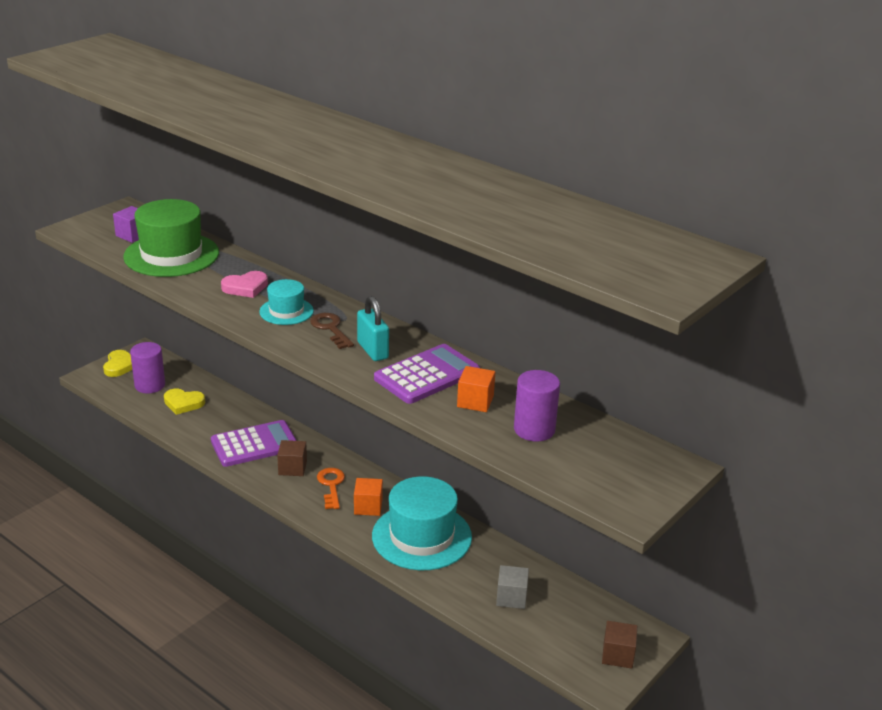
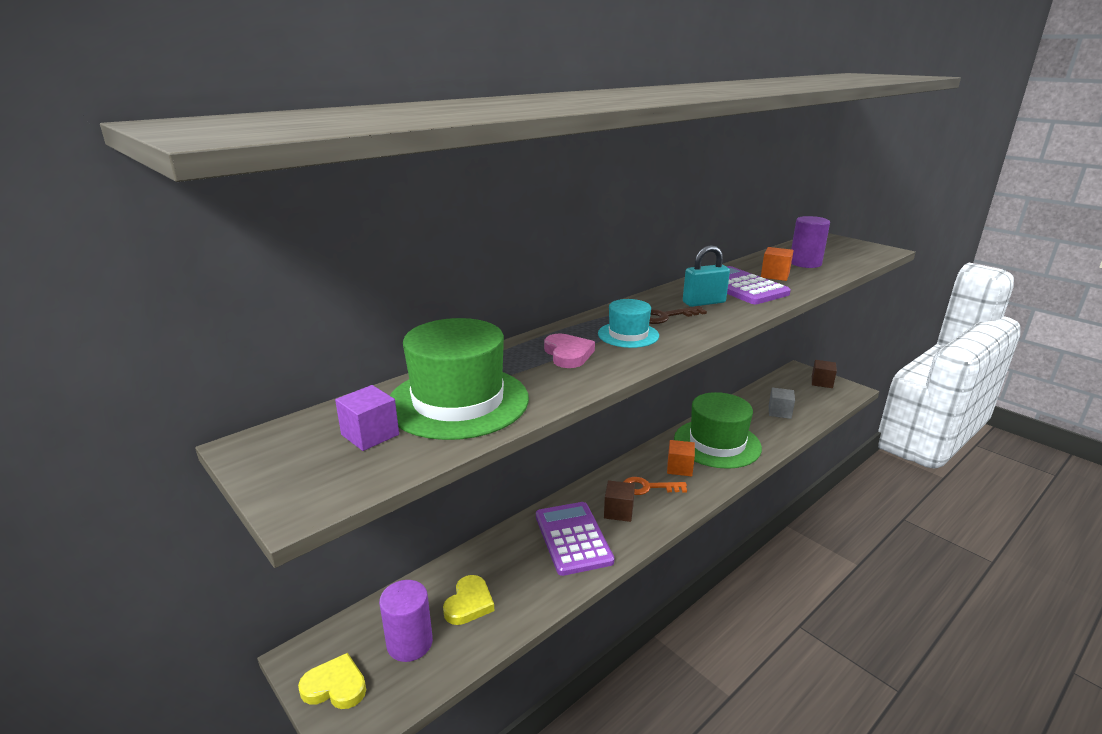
camera: 80 degrees left, 5 degrees down
turquoise hat [372,476,472,570] -> green hat [674,392,762,469]

